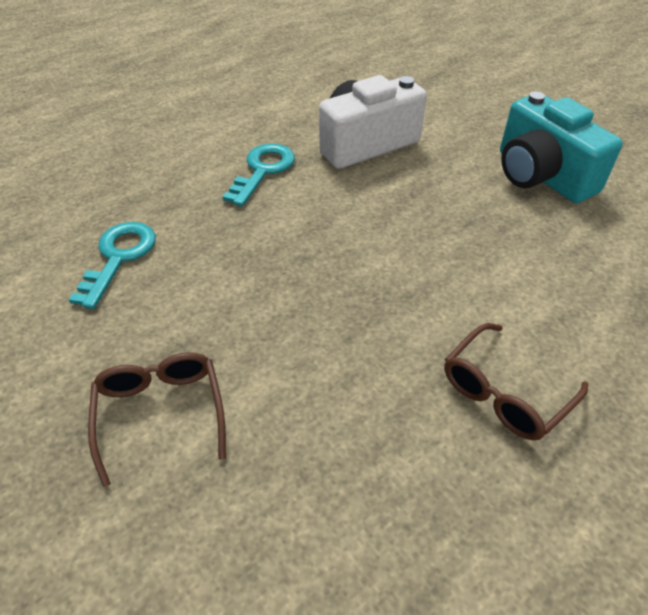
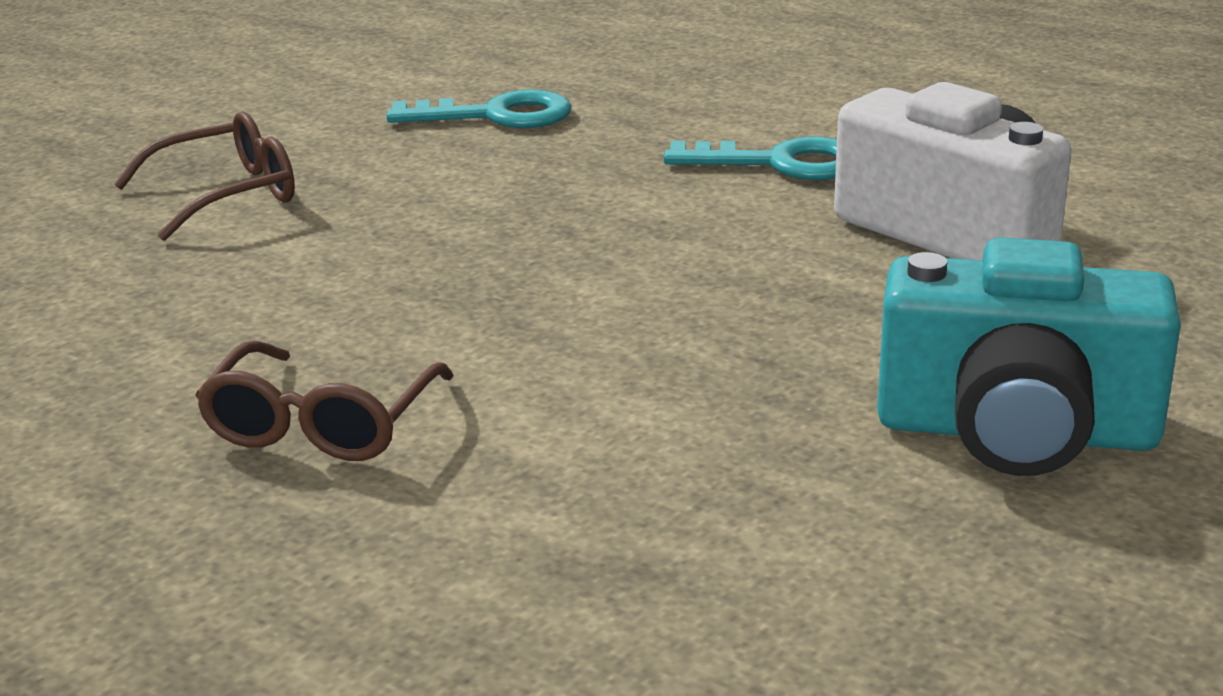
camera: 75 degrees right, 20 degrees down
brown glasses [444,323,588,441] -> brown glasses turned 105 degrees counterclockwise [195,341,454,461]
turquoise camera [500,92,623,203] -> turquoise camera turned 120 degrees counterclockwise [877,237,1181,476]

